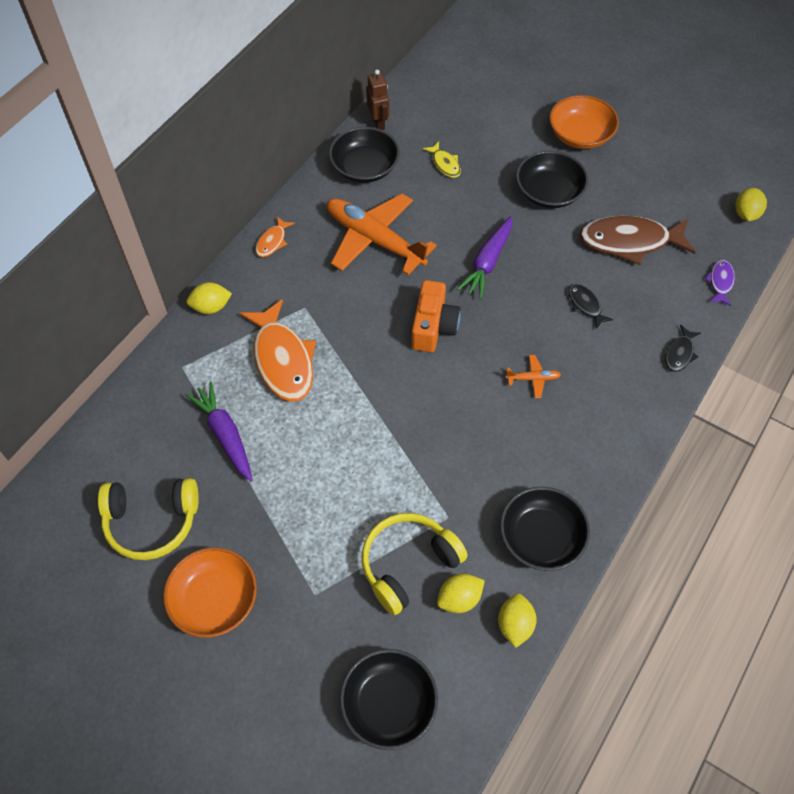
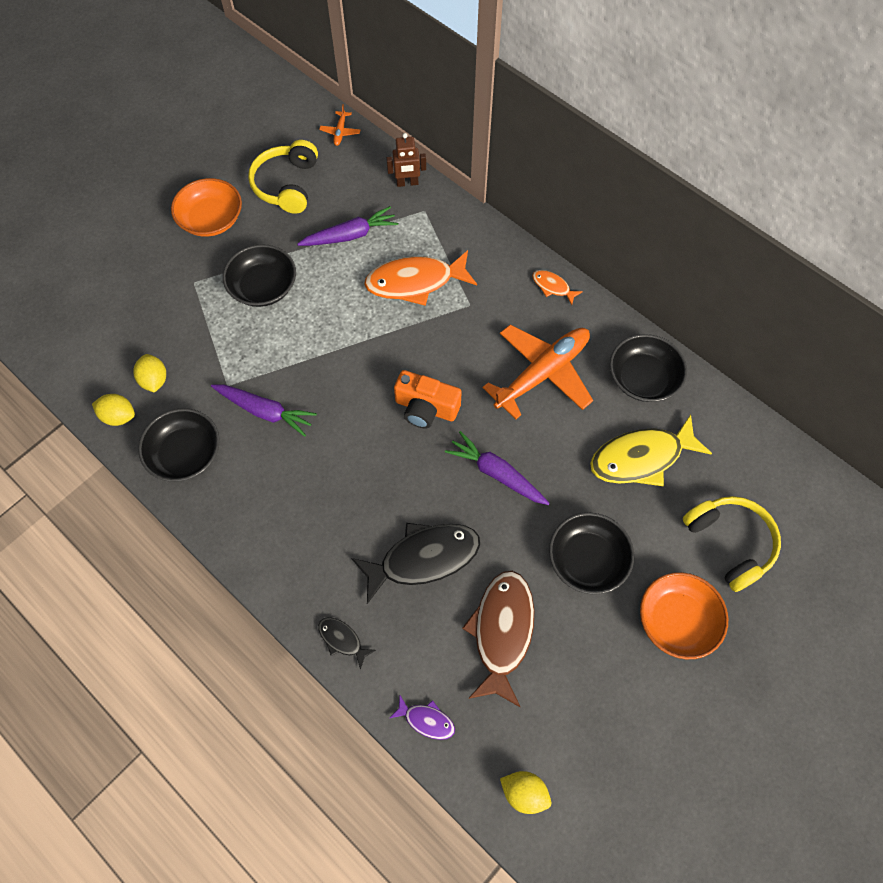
camera: 100 degrees right, 5 degrees up
yellow lemon [187,282,232,314] -> none
black bowl [340,649,438,750] -> black bowl moved to [223,244,296,307]
yellow headphones [362,513,468,615] -> yellow headphones moved to [683,496,781,592]
brown robot [366,70,389,130] -> brown robot moved to [386,133,426,187]
yellow fish [423,142,461,178] -> yellow fish [590,415,712,486], size x2.10
orange plane [506,355,561,398] -> orange plane moved to [319,104,361,146]
black fish [568,284,613,329] -> black fish [351,523,480,604], size x2.10
none -> purple carrot [211,384,317,437]

